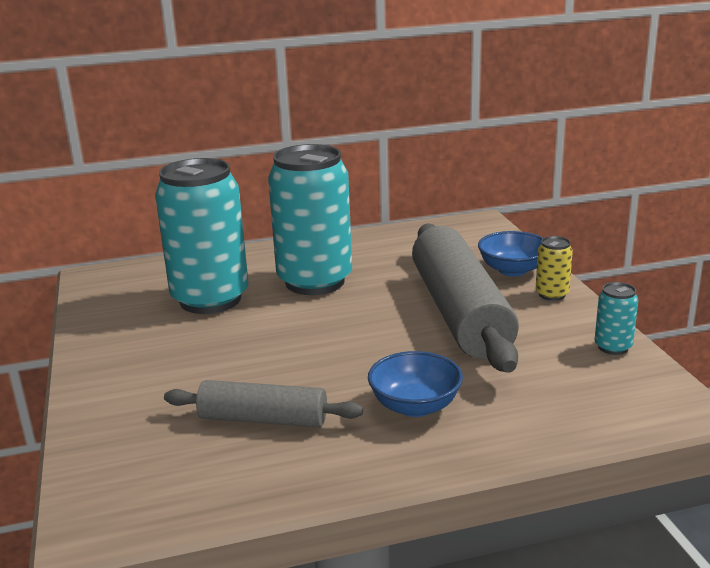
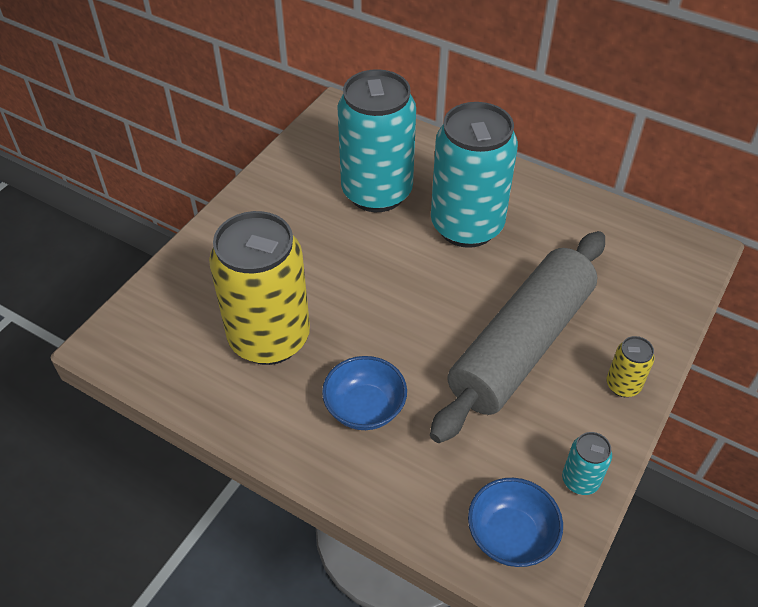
camera: 45 degrees right, 25 degrees up
grey rolling pin [164,380,363,428] -> yellow can [209,211,310,365]
blue bowl [478,231,543,276] -> blue bowl moved to [468,478,563,567]

